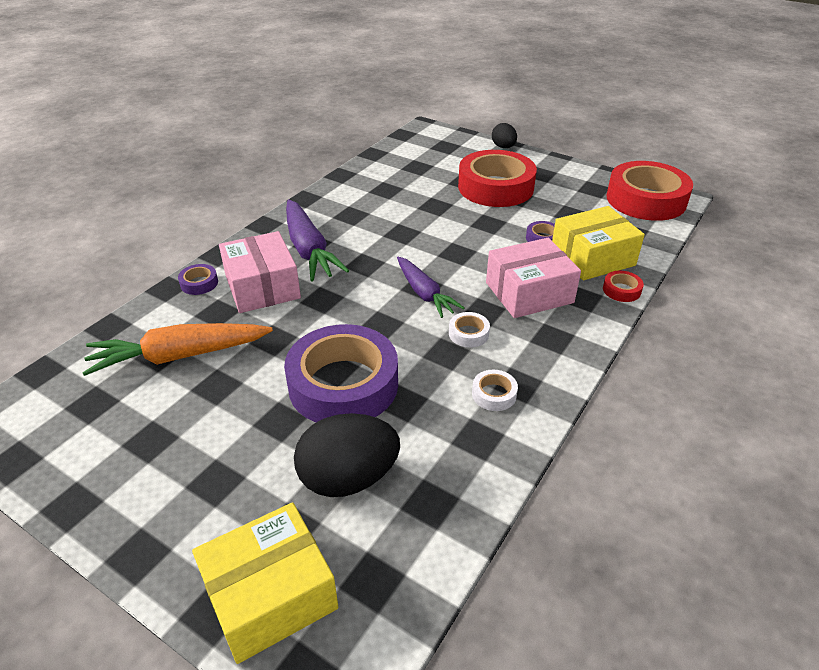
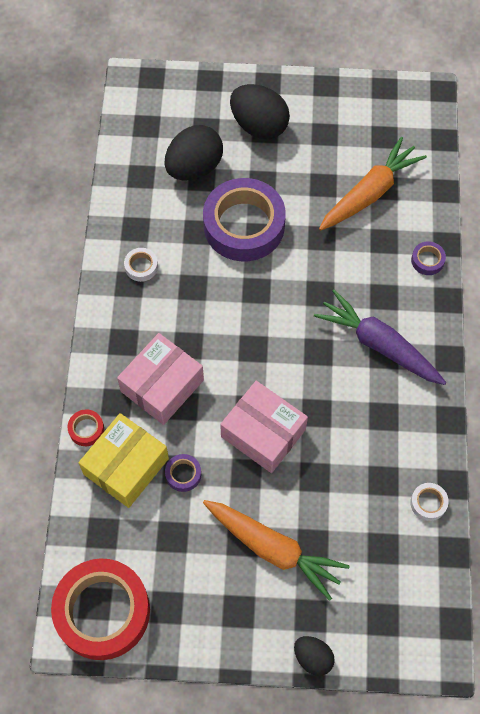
camera: 150 degrees right, 25 degrees up
yellow box [192,502,339,664] -> none
pink box [219,231,301,313] -> pink box moved to [220,381,308,473]
purple carrot [397,257,465,318] -> none
white tape [449,312,490,348] -> white tape moved to [410,483,449,521]
red tape [458,150,537,207] -> orange carrot [203,500,350,601]
none -> black egg [230,84,290,140]

